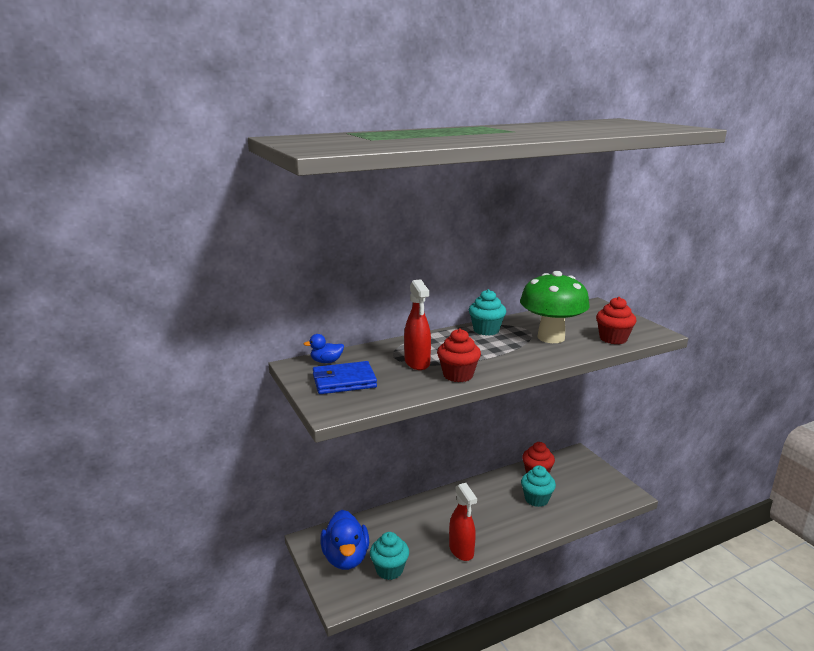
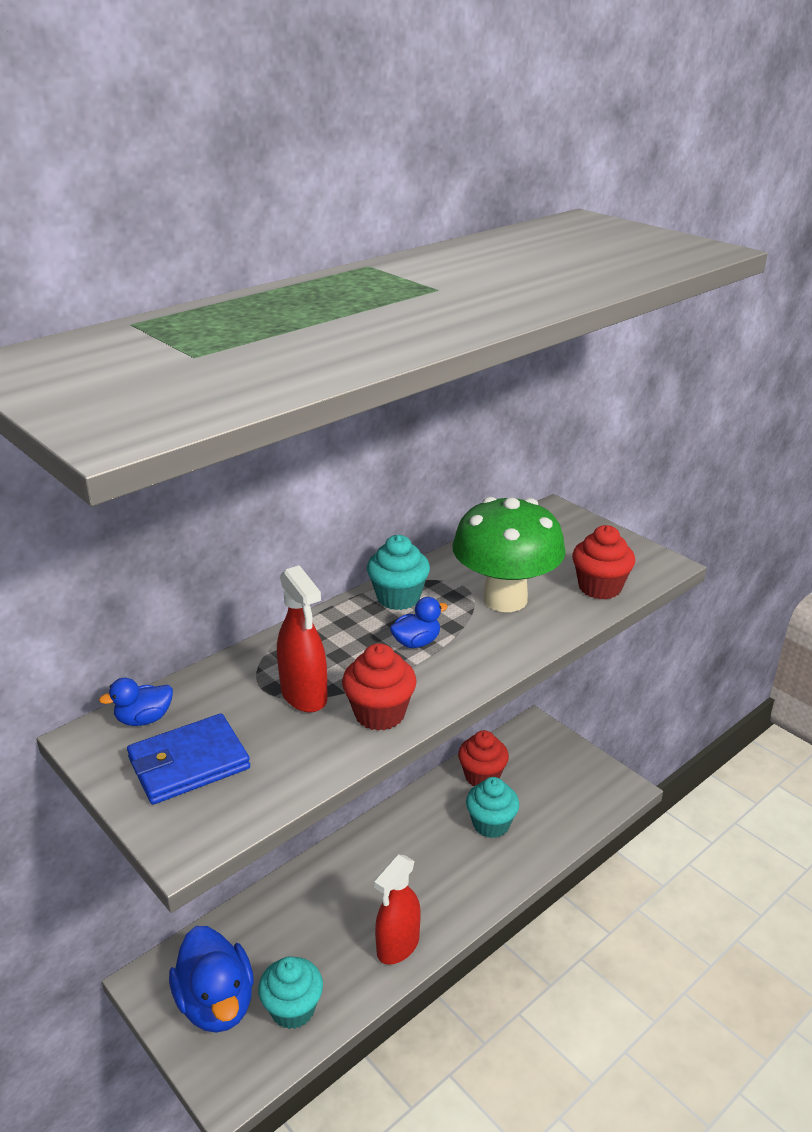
camera: 15 degrees left, 10 degrees up
red spray bottle [449,483,477,561] -> red spray bottle turned 75 degrees clockwise [374,855,421,965]
none -> blue duck [390,597,448,648]

